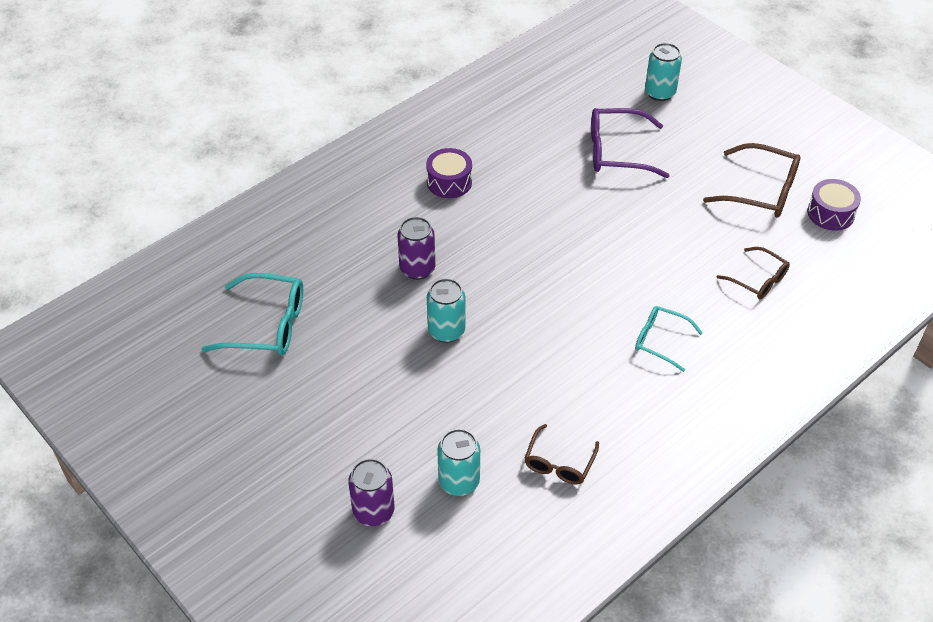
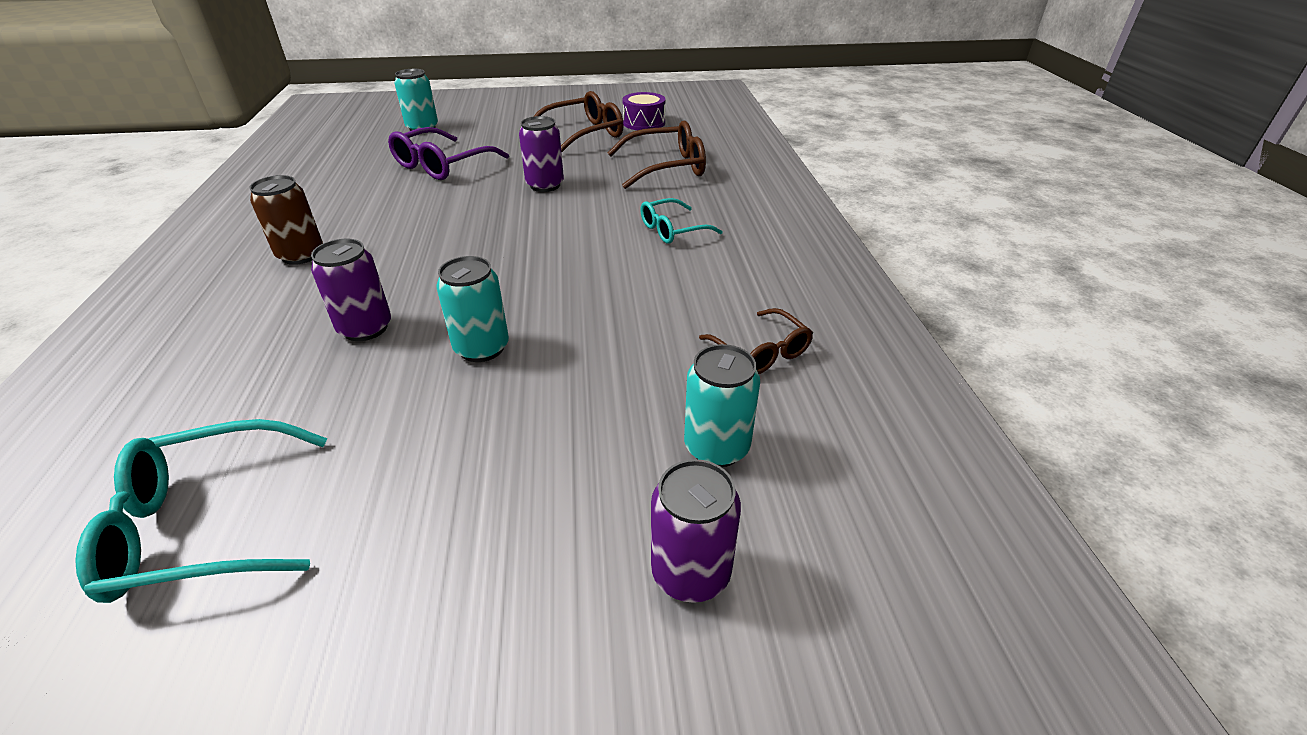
camera: 55 degrees left, 10 degrees down
turquoise glasses [202,273,303,356] -> turquoise glasses turned 150 degrees counterclockwise [75,419,328,603]
purple drum [426,148,472,198] -> brown can [249,175,323,265]
brown glasses [717,247,790,299] -> brown glasses [608,121,706,189], size x1.60
none -> purple can [519,116,564,192]

